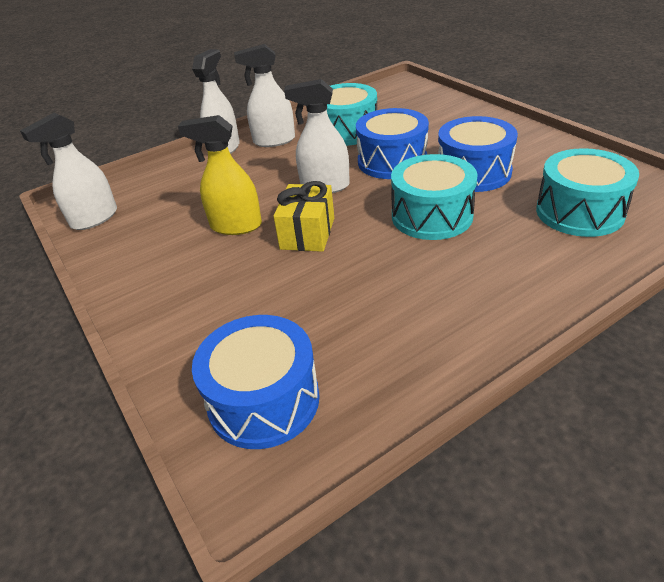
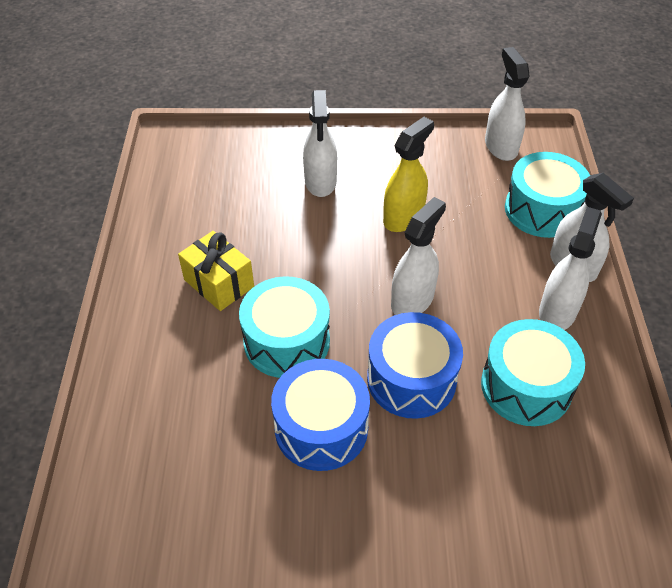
camera: 120 degrees right, 10 degrees up
blue drum [192,315,320,449] -> none
yellow gift [273,181,334,252] -> yellow gift moved to [178,231,254,311]
turquoise drum [536,148,639,237] -> turquoise drum moved to [505,152,590,238]
none -> white spray bottle [303,90,337,197]

